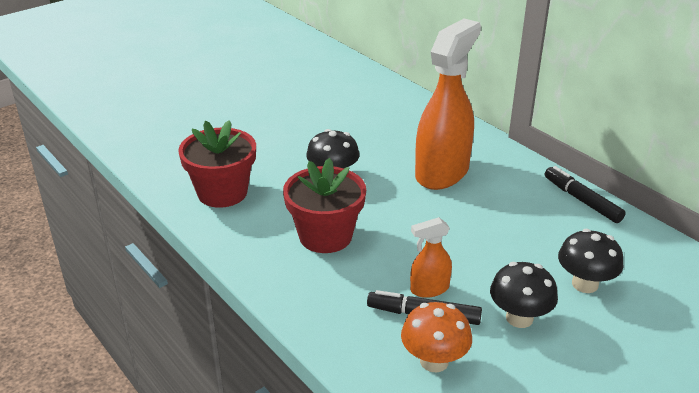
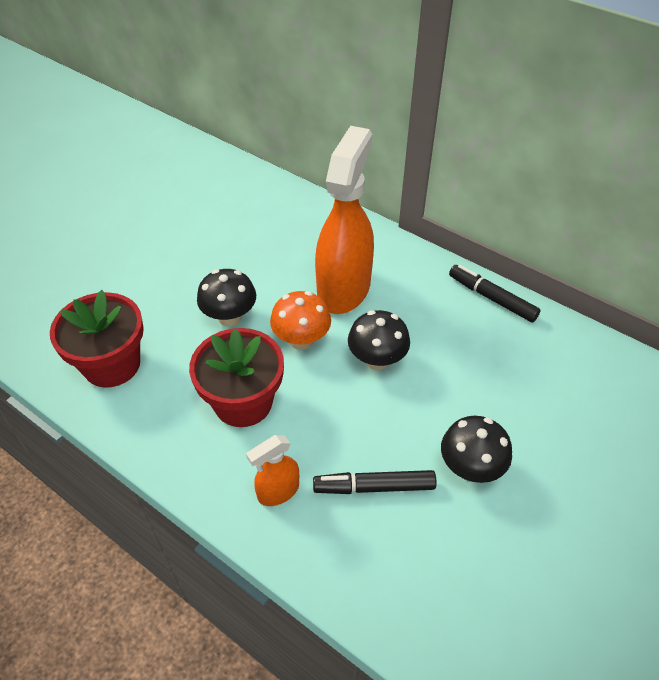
camera: 15 degrees left, 15 degrees up
orange mushroom [401,302,472,372] -> orange mushroom moved to [270,291,331,350]
orange spray bottle [410,217,452,298] -> orange spray bottle moved to [246,435,299,506]
black mushroom [558,229,624,293] -> black mushroom moved to [348,310,410,370]

